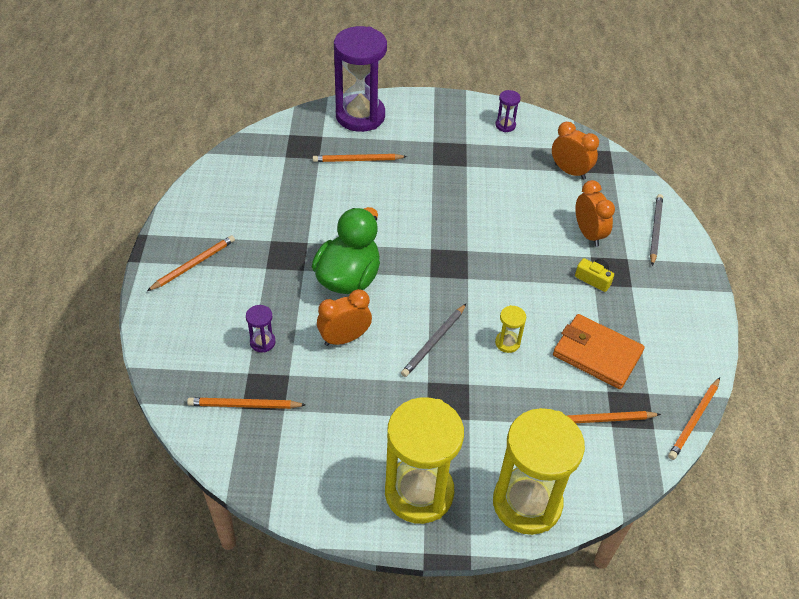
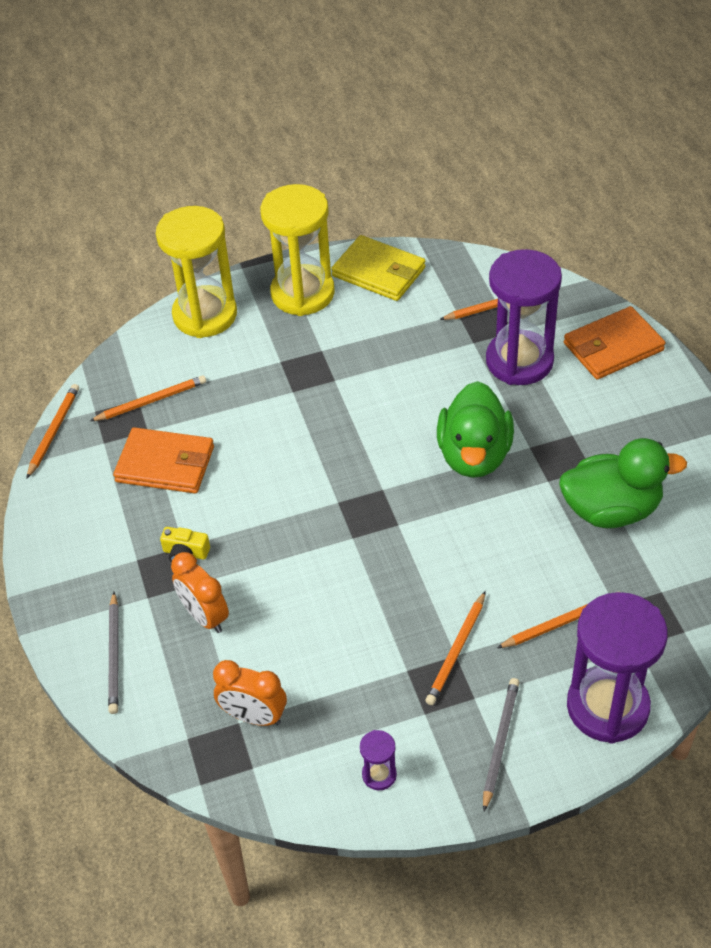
camera: 165 degrees right, 0 degrees up
orange pencil [147,235,235,291] -> orange pencil moved to [425,591,486,705]
purple hourglass [246,305,276,353] -> purple hourglass [486,249,562,385], size x2.43
orange clock [317,289,372,346] -> none
grey pencil [401,304,466,377] -> grey pencil moved to [483,678,520,811]
yellow hourglass [495,305,526,353] -> none
none -> yellow wallet [331,235,426,301]
none -> green duck [559,438,687,528]
none -> orange wallet [564,306,665,380]

